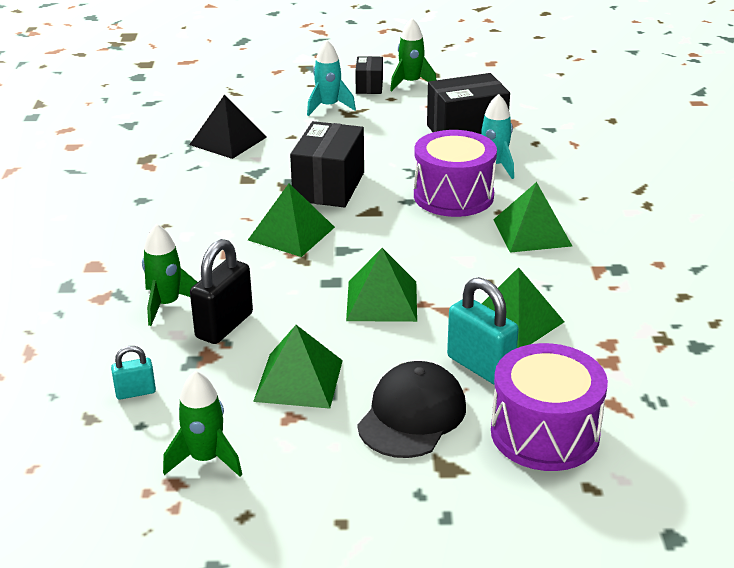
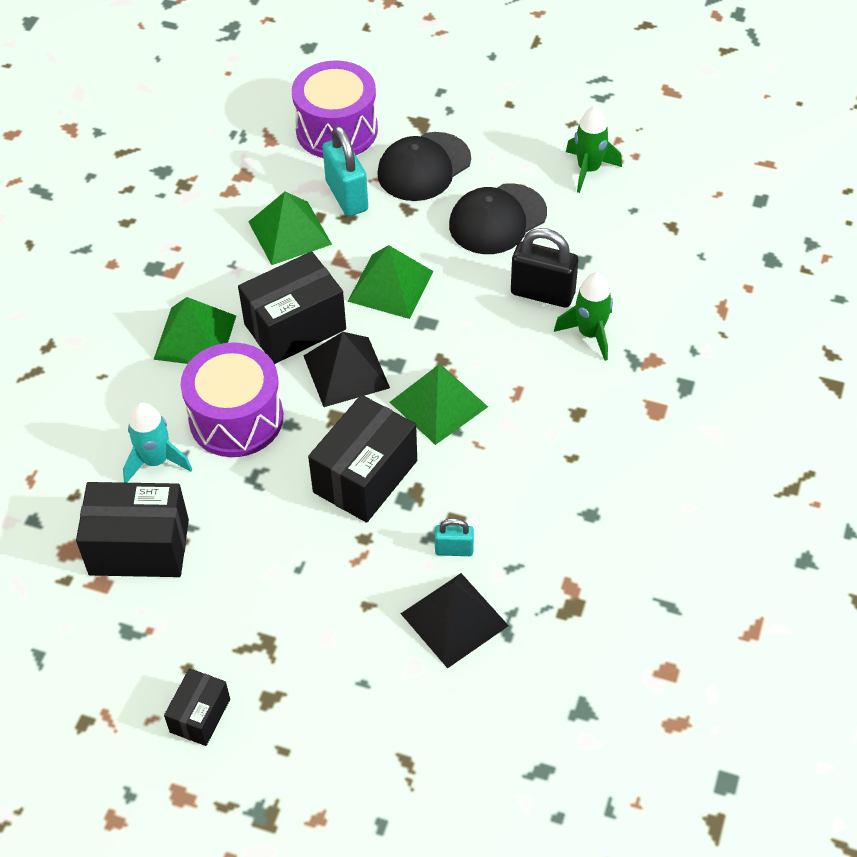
camera: 160 degrees left, 20 degrees up
turquoise padlock [111,346,156,400] -> turquoise padlock moved to [435,518,474,556]
black padlock [190,239,253,344] -> black padlock turned 60 degrees clockwise [511,228,578,308]
green pyramid [253,325,343,409] -> black cap [449,183,547,254]
turquoise rocket [307,40,356,116] -> none
green rocket [390,18,436,91] -> none
none -> black box [238,251,346,364]
none -> black pyramid [303,332,390,407]

